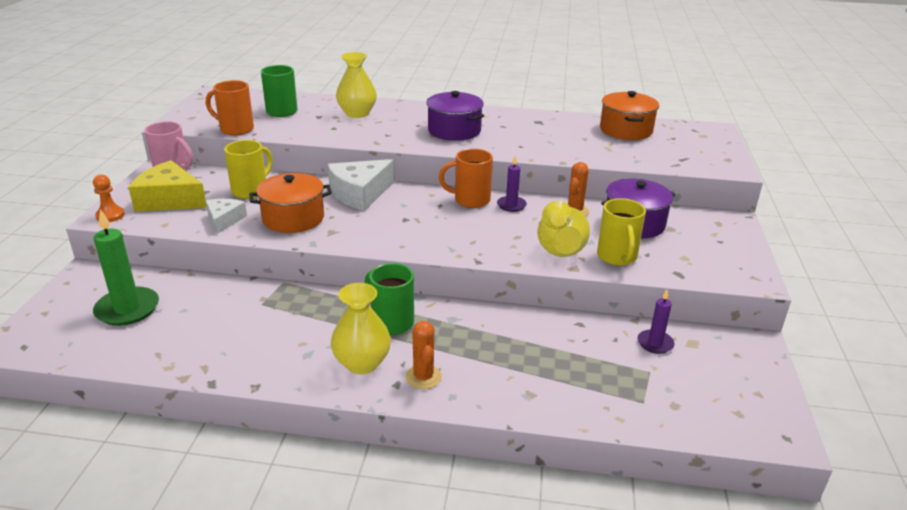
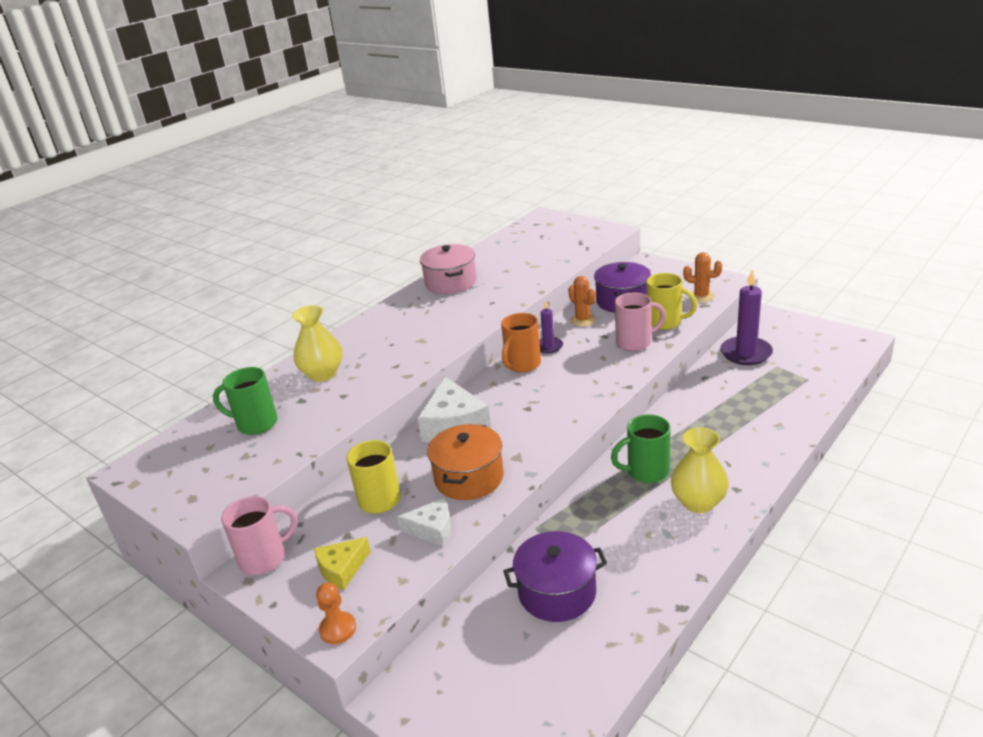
camera: 55 degrees left, 0 degrees up
green candle [93,209,159,326] -> none
yellow cheese [128,160,207,212] -> yellow cheese [314,537,371,590], size x0.59
orange mug [206,80,254,135] -> none
white cheese [206,199,247,234] -> white cheese turned 150 degrees clockwise [397,498,451,546]
orange cactus [405,321,442,389] -> orange cactus moved to [683,252,722,302]
purple pot [427,91,484,141] -> purple pot moved to [503,531,607,622]
yellow vase [537,201,590,257] -> pink mug [615,292,666,351]
orange pot [600,91,659,140] -> none
purple candle [637,290,674,354] -> purple candle [720,269,773,365], size x1.77
none -> pink pot [420,244,477,294]

